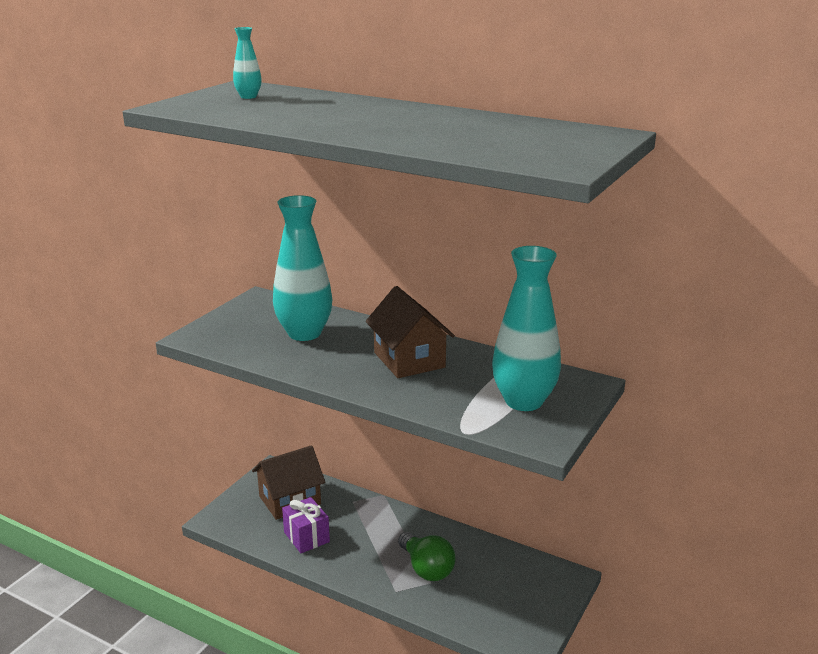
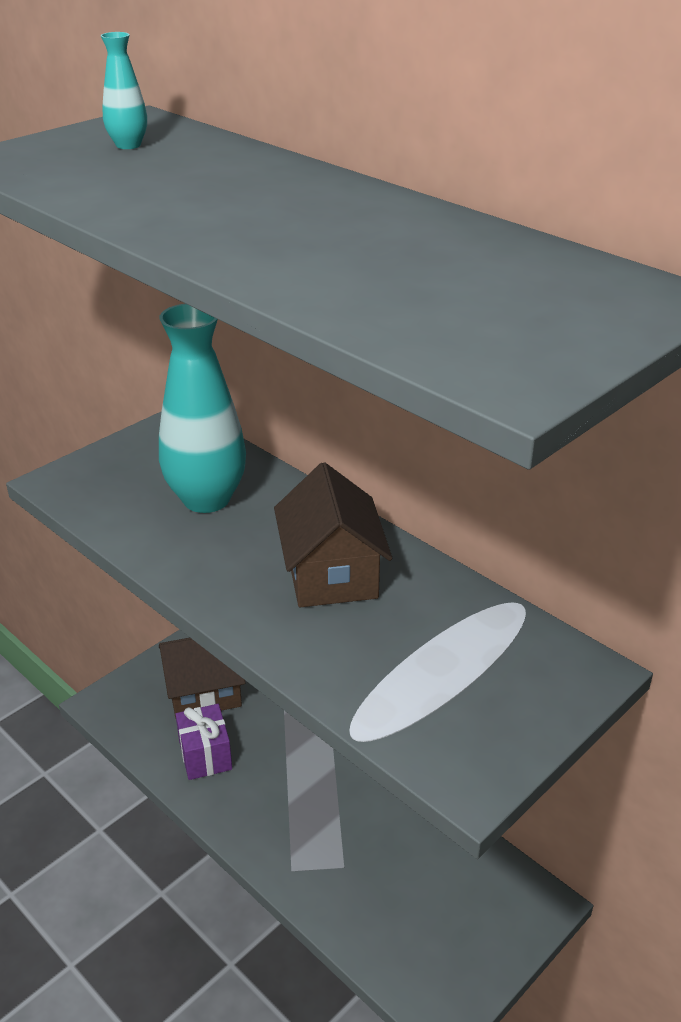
camera: 15 degrees right, 10 degrees up
green light bulb [398,532,455,581] -> none
turquoise vase [492,246,561,411] -> none

